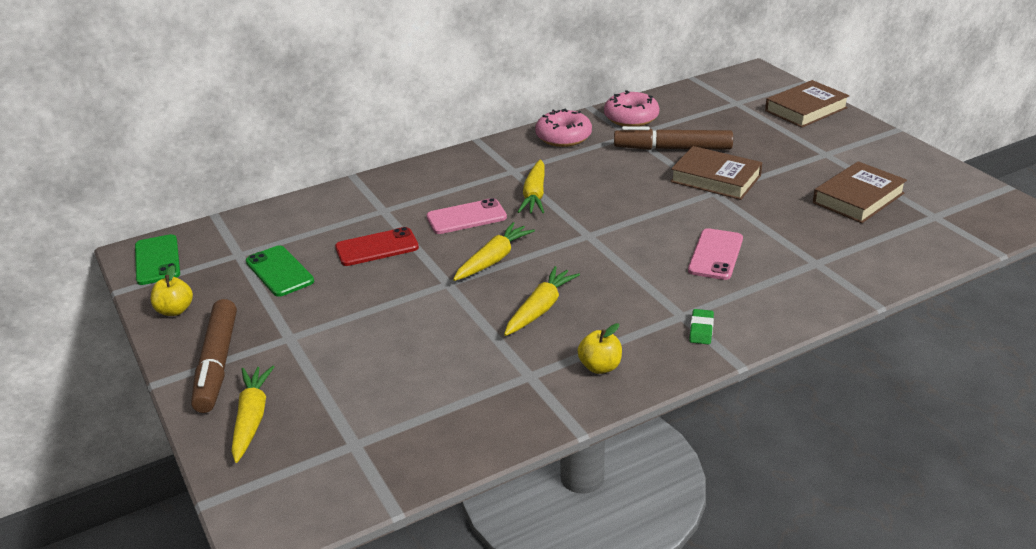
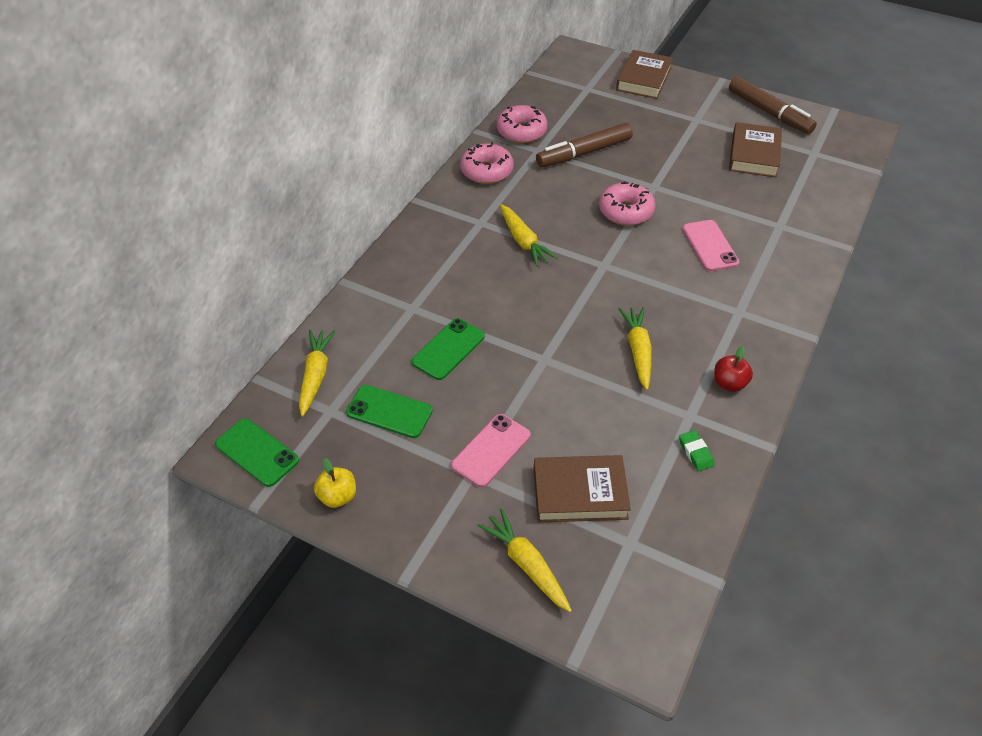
camera: 35 degrees left, 15 degrees up
brown marker [191,299,237,413] -> brown marker moved to [729,77,817,134]
red phone [335,227,419,266] -> green phone [412,318,485,380]
pink phone [426,198,507,234] -> pink phone moved to [451,414,531,488]
yellow carrot [453,222,535,281] -> yellow carrot moved to [299,330,335,417]
yellow apple [578,323,622,374] -> red apple [714,346,753,392]
brown book [670,146,762,200] -> brown book moved to [534,455,631,522]
green eraser [689,309,714,344] -> green eraser moved to [679,430,715,471]
none -> pink donut [599,181,656,226]

